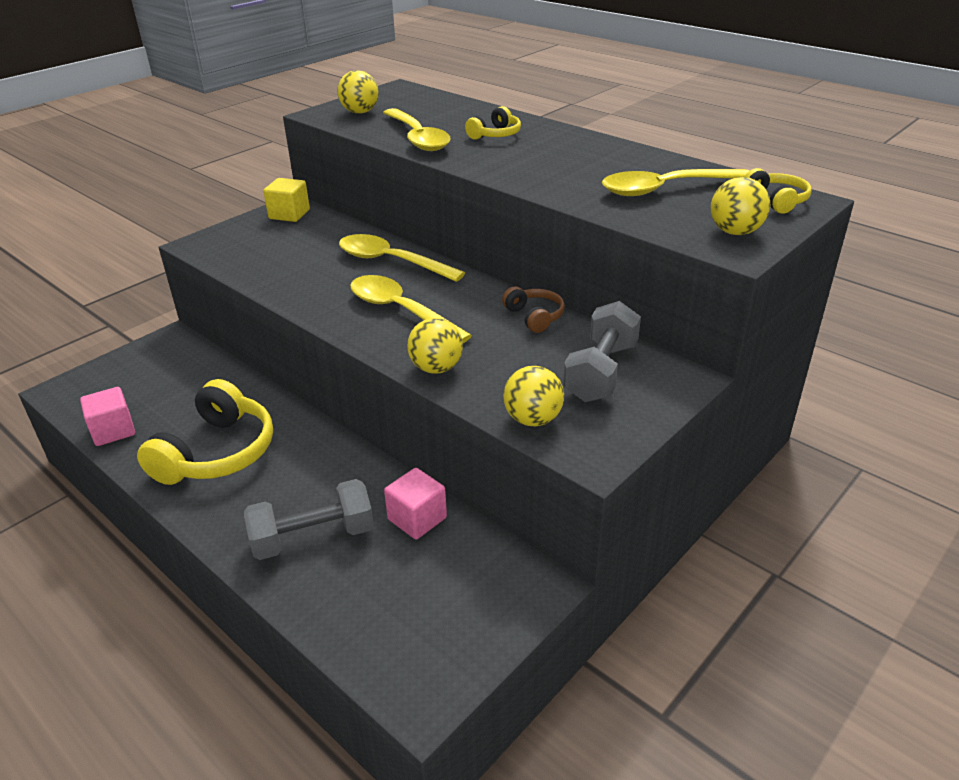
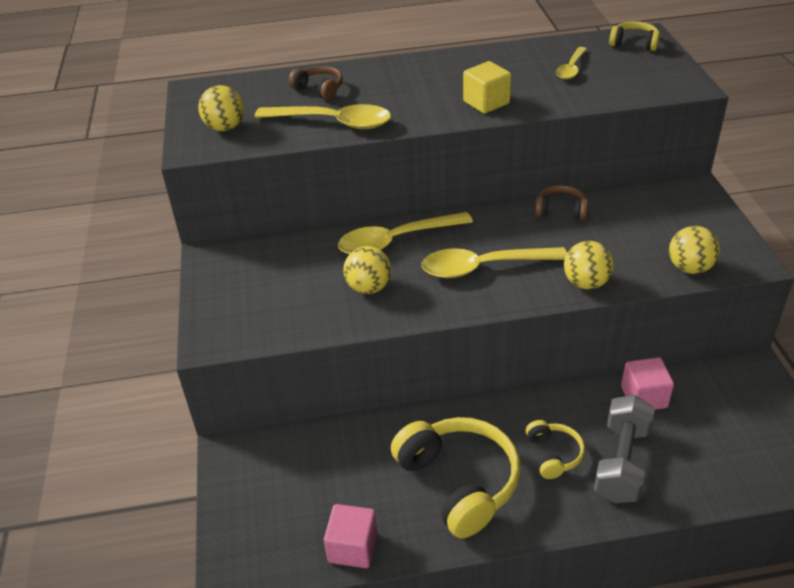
camera: 50 degrees left, 5 degrees up
yellow cube [263,178,310,222] -> yellow cube moved to [463,61,511,114]
yellow headphones [465,106,521,140] -> yellow headphones moved to [526,420,585,479]
grey dumbbell [563,301,641,402] -> none
yellow spoon [602,169,749,196] -> yellow spoon [556,47,587,80], size x0.57
yellow ball [711,177,770,235] -> yellow ball moved to [343,246,391,294]
none -> brown headphones [289,66,343,100]

